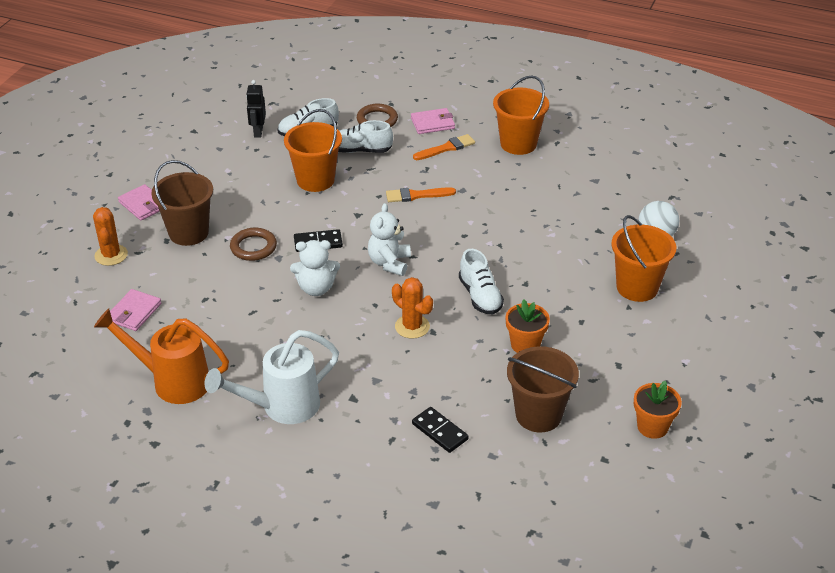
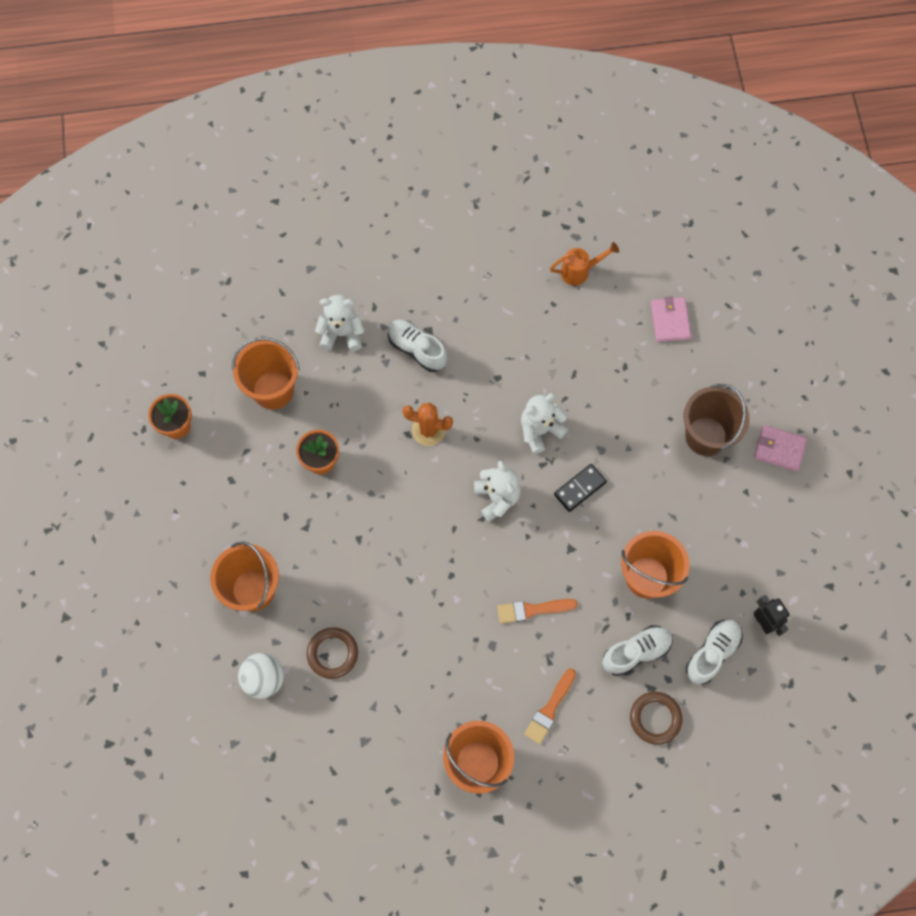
camera: 150 degrees right, 30 degrees up
orange cactus [93,207,128,266] -> none
orange watering can [94,308,229,404] -> orange watering can [550,242,619,286], size x0.57
white watering can [205,330,339,424] -> none
brown ring [230,228,277,261] -> brown ring moved to [307,627,358,679]
orange brush [386,187,456,202] -> orange brush turned 150 degrees counterclockwise [497,599,578,624]
pink wallet [411,108,455,134] -> none
black domino [412,407,469,453] -> white teddy bear [315,295,365,351]
white shoe [459,249,504,314] -> white shoe moved to [388,320,447,372]
brown bucket [507,346,579,433] -> orange bucket [232,337,300,410]

